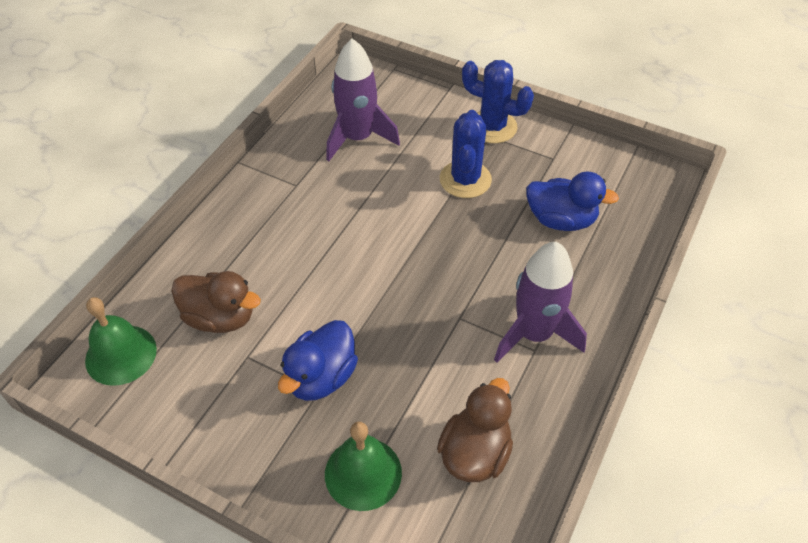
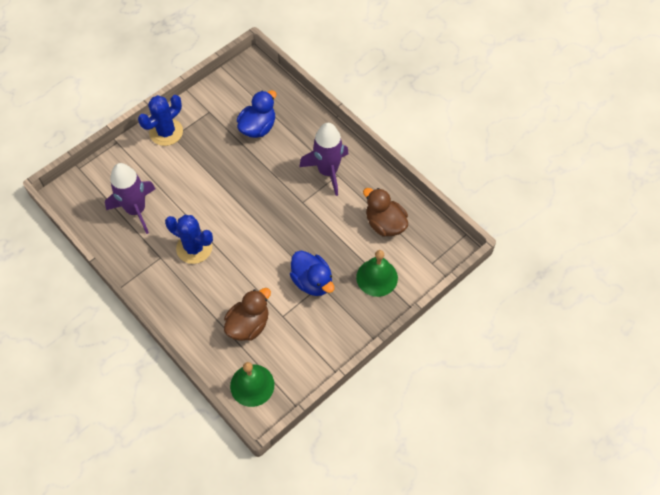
camera: 70 degrees left, 10 degrees up
blue cactus [440,110,492,198] -> blue cactus moved to [165,215,213,264]

